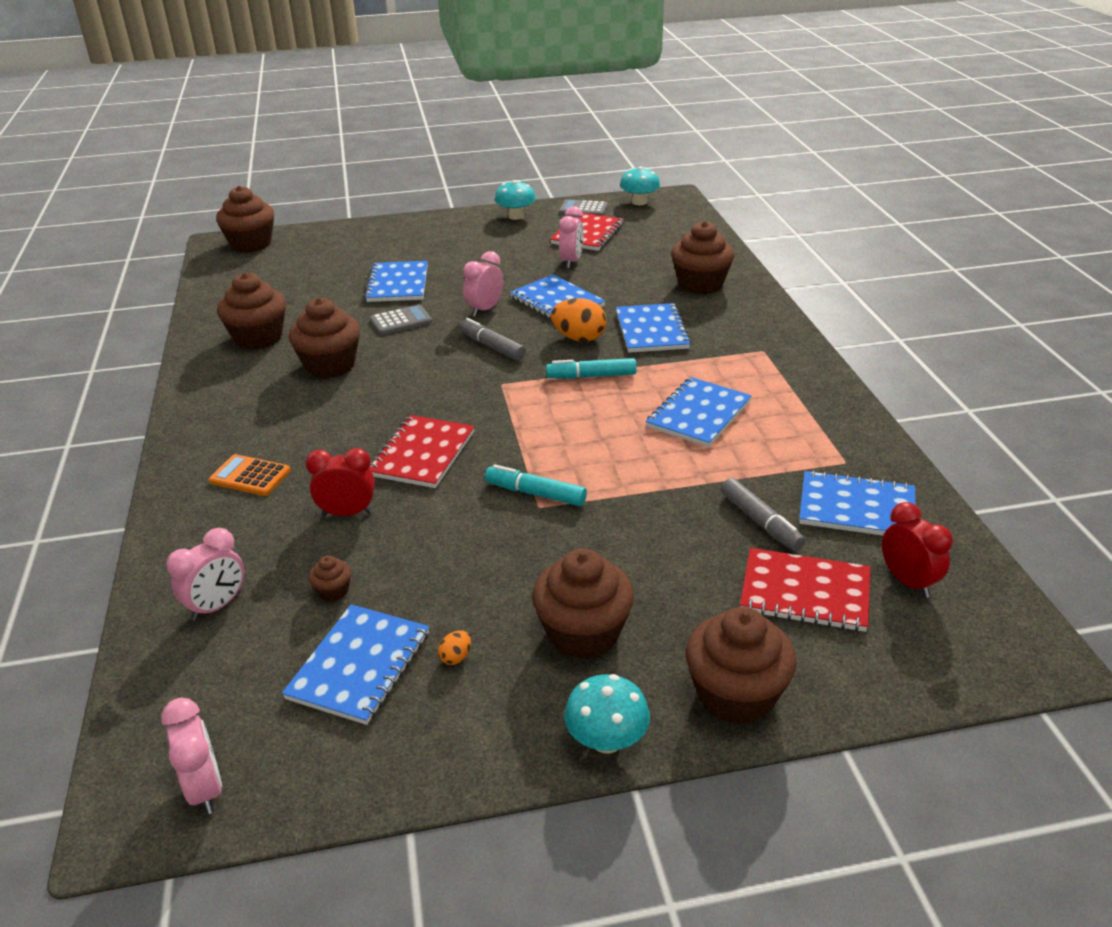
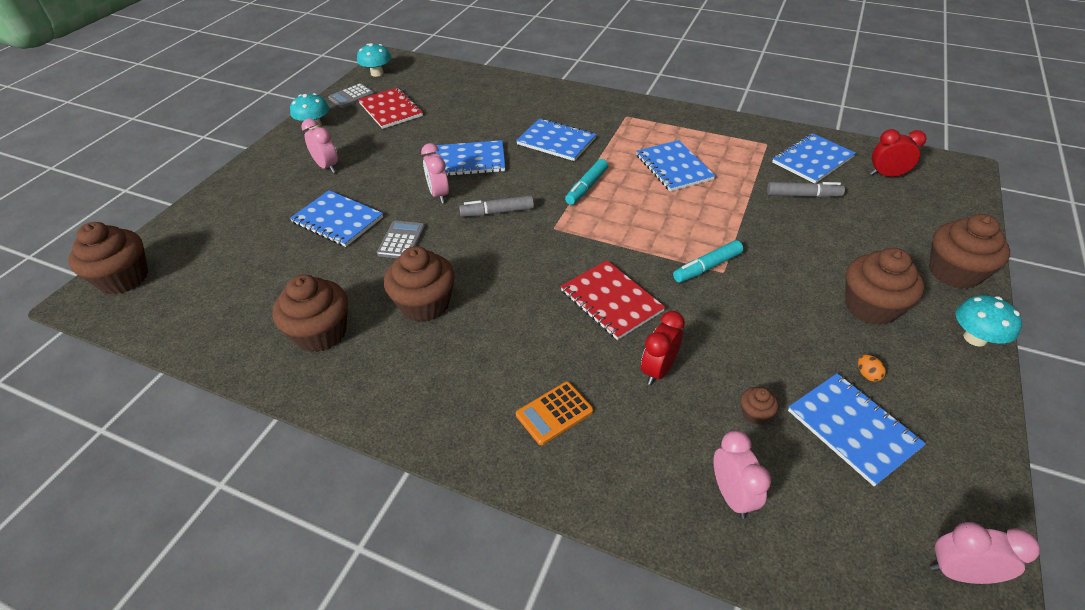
camera: 55 degrees left, 10 degrees up
orange egg [551,298,607,342] -> none
pink clock [559,206,584,268] -> pink clock moved to [301,118,338,173]
brown cupcake [671,221,734,294] -> none
red notebook [740,548,870,632] -> none

